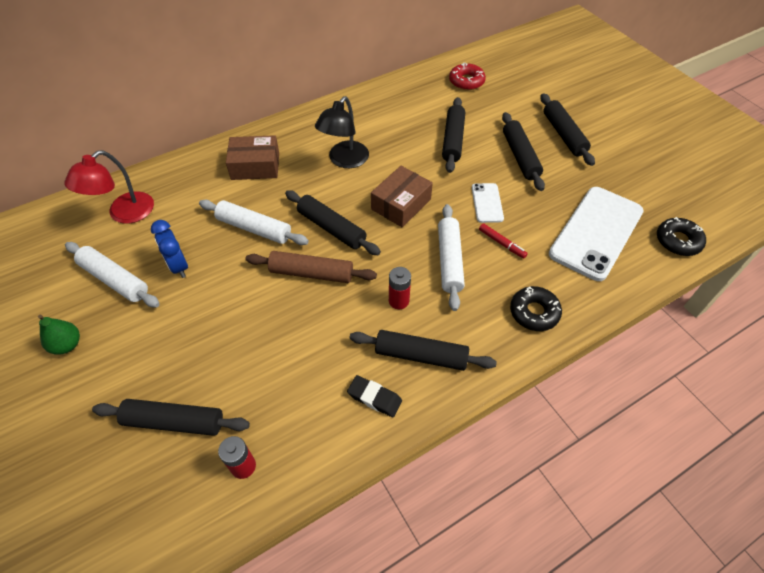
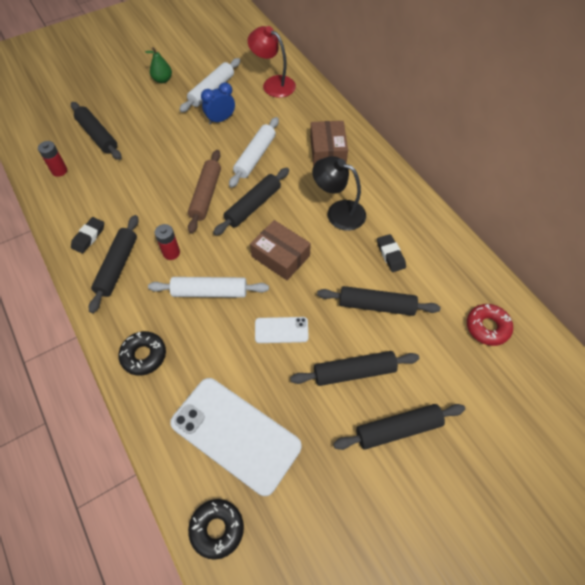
camera: 90 degrees right, 5 degrees up
black rolling pin [92,399,250,436] -> black rolling pin turned 45 degrees counterclockwise [71,102,121,160]
red marker [479,223,528,259] -> none
none -> black eraser [377,234,406,272]

